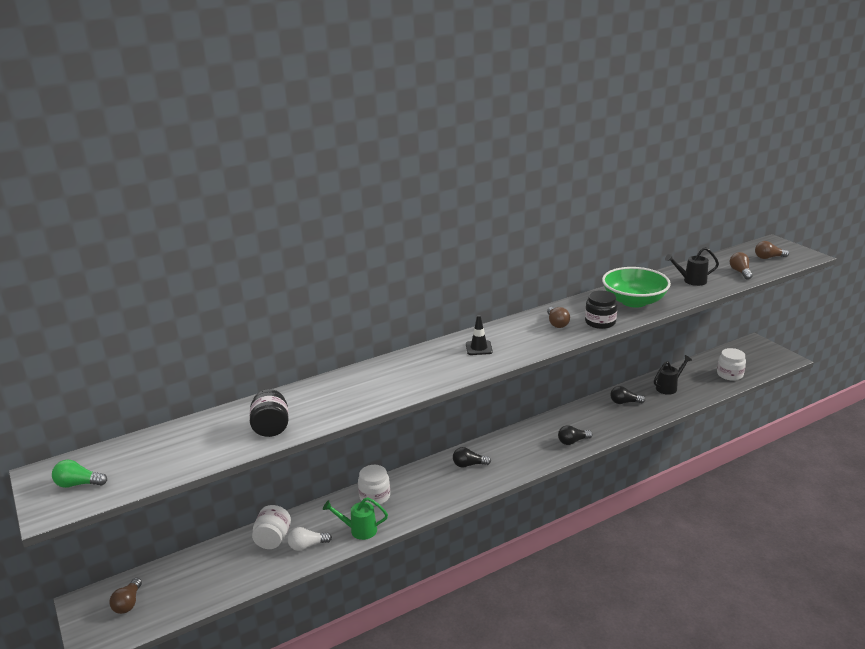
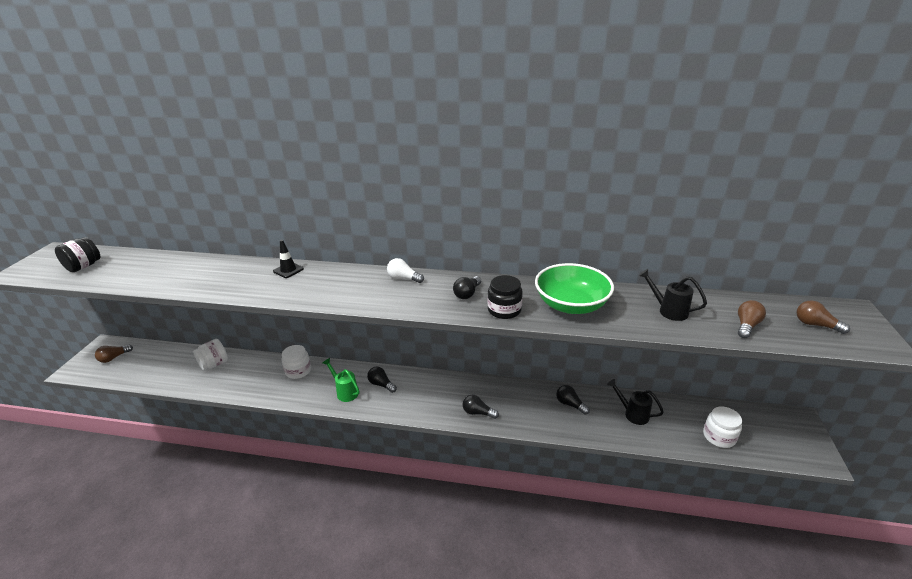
camera: 40 degrees right, 5 degrees up
green light bulb [52,460,107,488] -> none
black jar [249,389,289,437] -> black jar moved to [55,237,100,272]
white light bulb [288,527,332,551] -> white light bulb moved to [387,258,424,283]
green watering can [323,497,388,540] -> green watering can moved to [323,358,360,402]
black traffic cone [466,315,493,355] -> black traffic cone moved to [273,240,304,278]
brown light bulb [547,307,570,328] -> black light bulb [453,276,481,299]
black watering can [654,355,692,395] -> black watering can turned 150 degrees counterclockwise [607,379,664,425]

